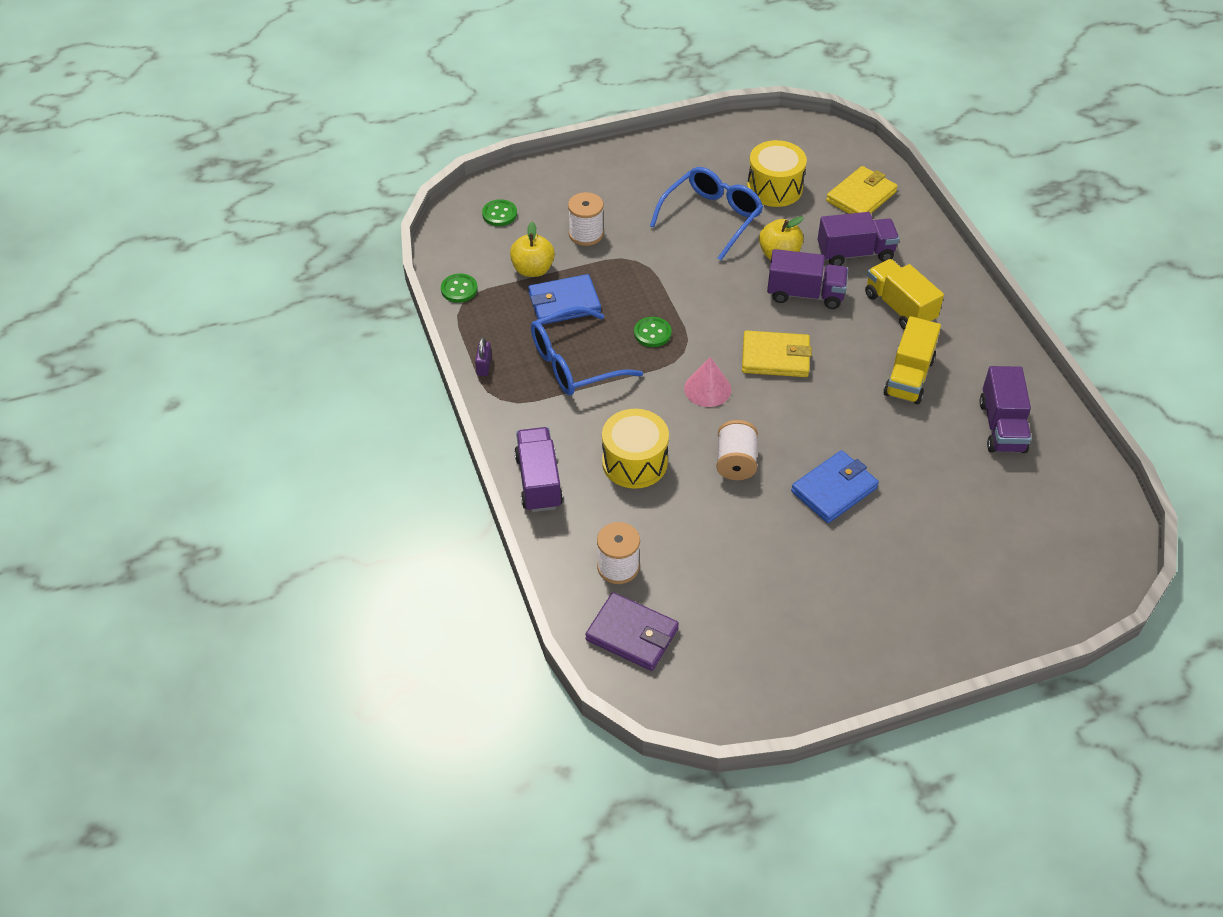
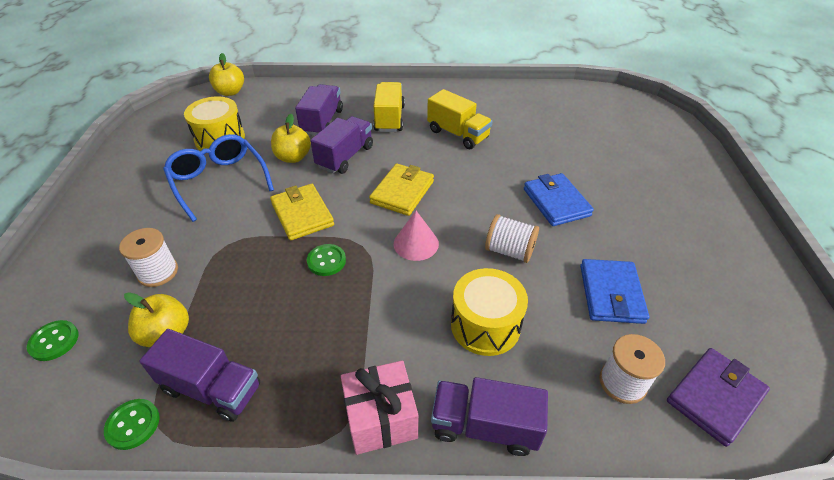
camera: 70 degrees left, 5 degrees down
purple padlock [475,337,492,376] -> none
blue wallet [528,274,601,325] -> blue wallet moved to [580,259,649,324]
blue glasses [531,307,643,395] -> none
yellow wallet [826,166,898,214] -> yellow wallet moved to [270,184,334,240]
yellow truck [865,259,944,330] -> yellow truck turned 105 degrees clockwise [373,82,405,132]
purple truck [979,366,1031,453] -> purple truck moved to [139,329,260,422]
none -> yellow apple [209,53,244,96]
none -> pink gift [341,360,418,455]

